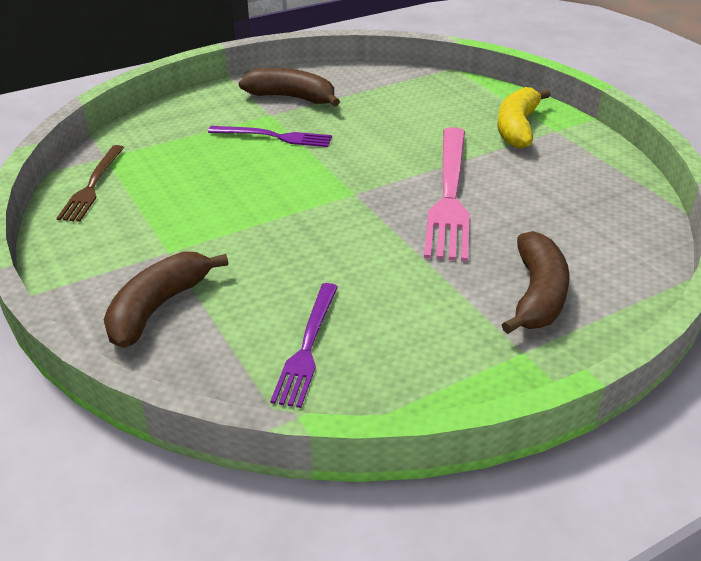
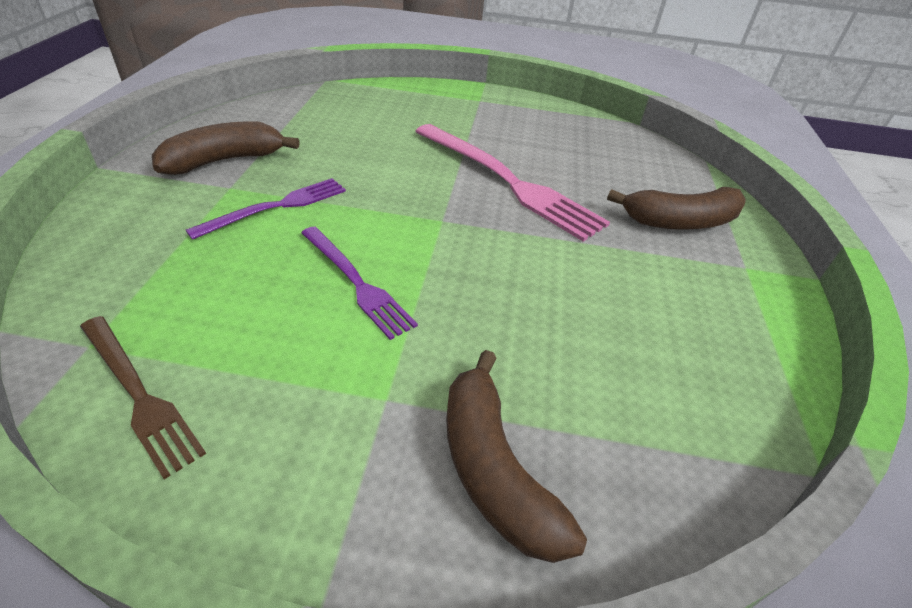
camera: 55 degrees left, 5 degrees up
purple fork [270,283,338,408] -> purple fork moved to [301,226,418,340]
yellow banana [497,87,551,149] -> none
brown banana [502,231,570,334] -> brown banana turned 120 degrees clockwise [607,187,746,230]

